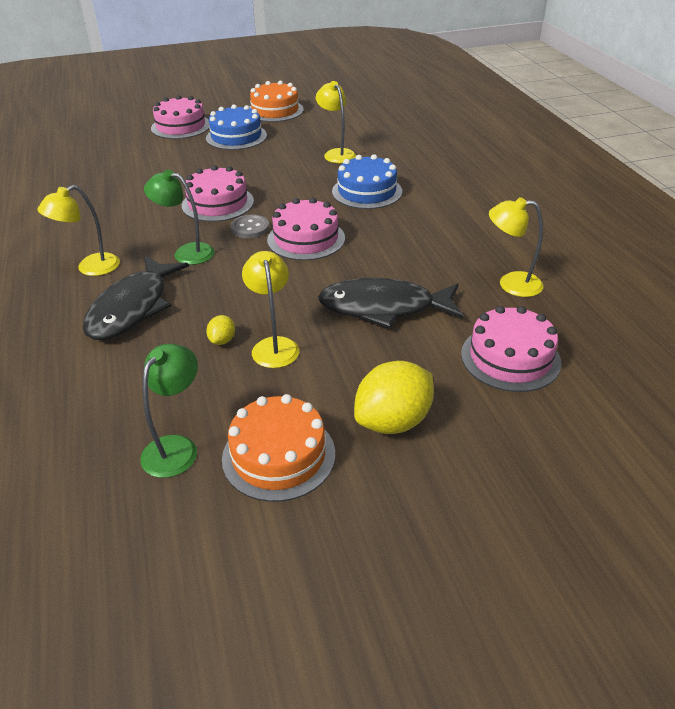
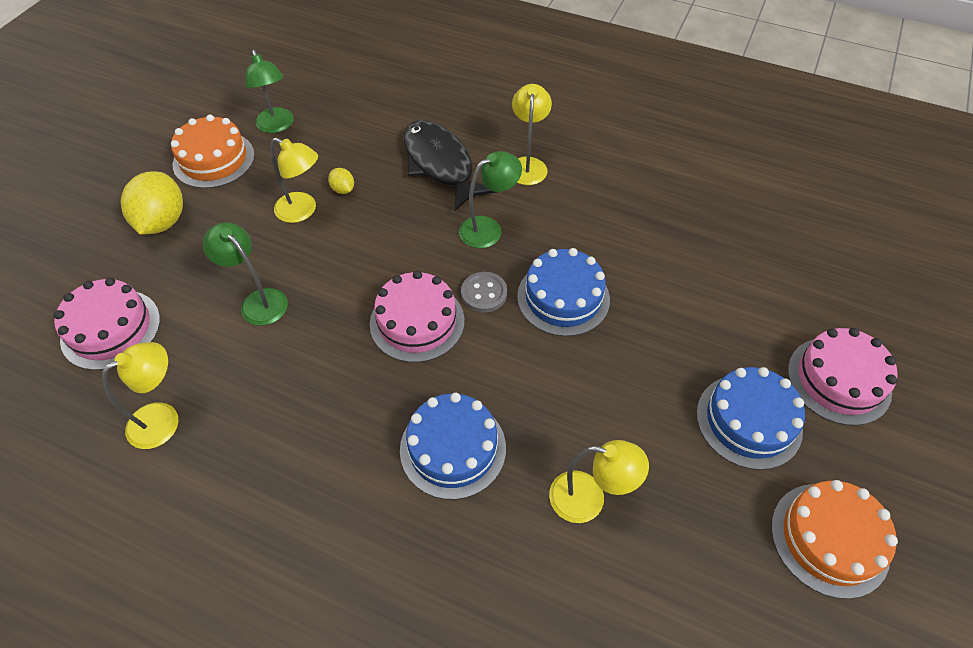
camera: 130 degrees right, 15 degrees up
pink cake [182,165,254,222] -> blue cake [517,248,610,336]
black fish [318,278,464,328] -> green lamp [202,222,288,326]

